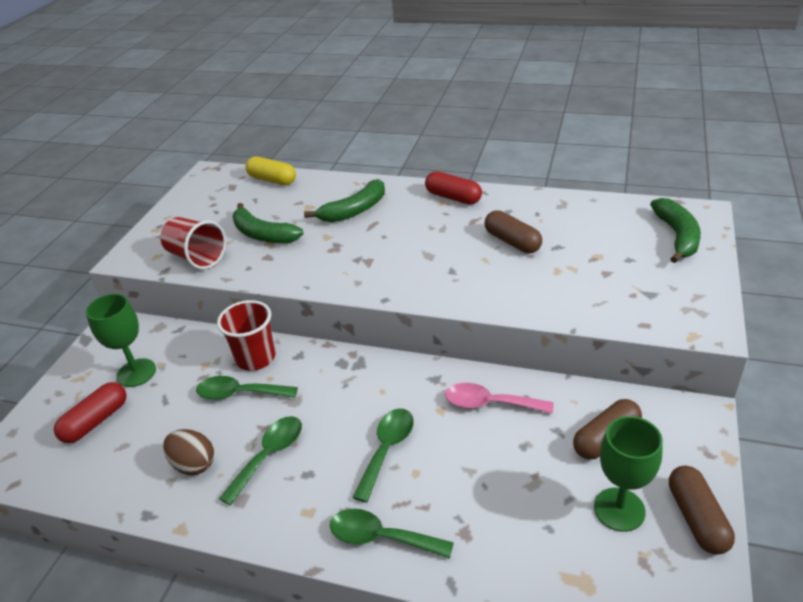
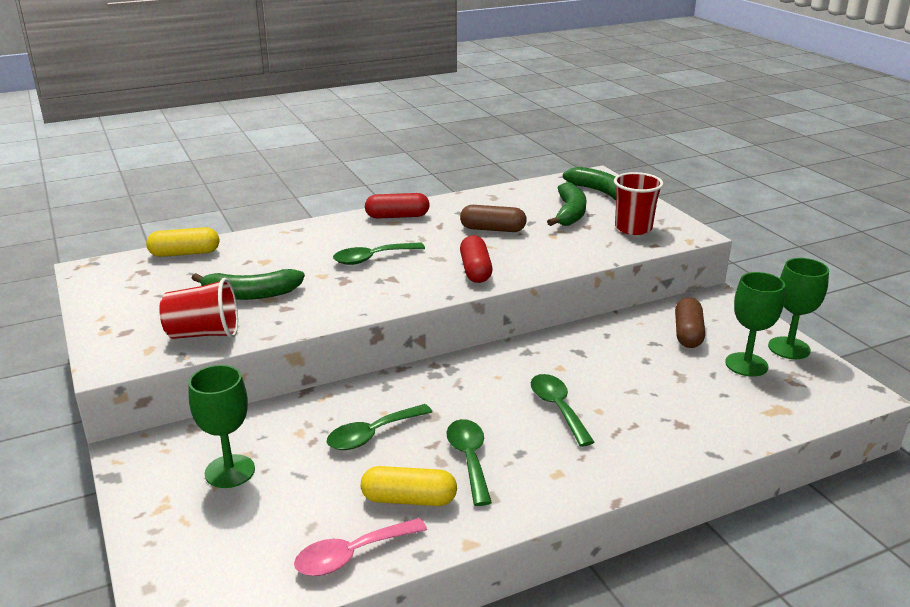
camera: 45 degrees left, 10 degrees down
red capsule [54,382,127,443] -> red capsule moved to [460,235,492,283]
brown egg [163,429,214,475] -> yellow capsule [361,466,457,506]
red cup [217,300,276,371] -> red cup moved to [614,172,664,235]
green banana [304,179,385,222] -> green banana moved to [547,182,587,226]
green spoon [330,509,454,559] -> green spoon moved to [333,242,425,265]
pink spoon [445,383,554,414] -> pink spoon moved to [294,518,427,576]
brown capsule [669,465,735,555] -> green goblet [768,258,829,359]

